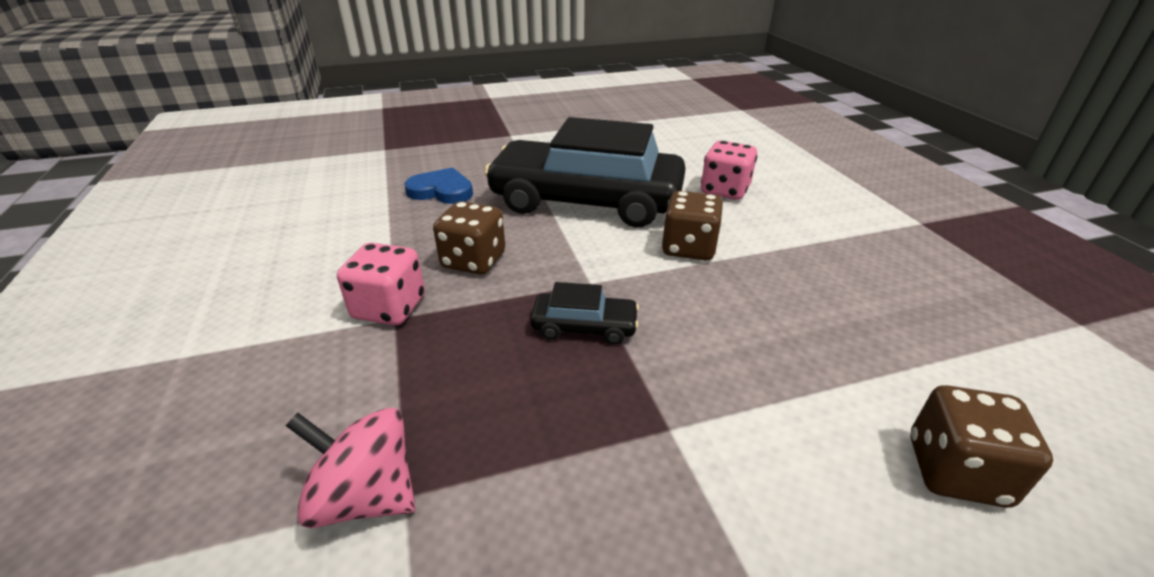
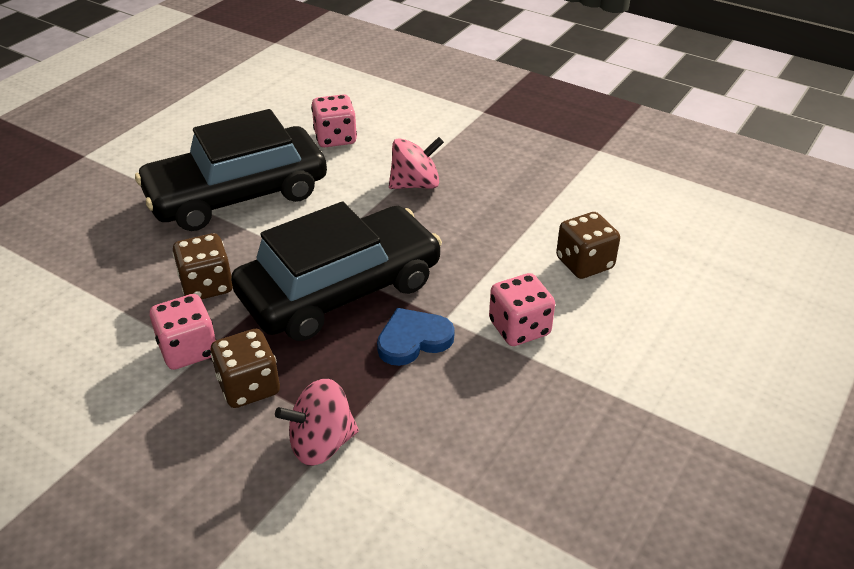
camera: 40 degrees left, 5 degrees up
blue heart [404,167,473,204] -> blue heart moved to [377,308,455,366]
black car [530,282,639,344] -> black car [231,201,442,341], size x2.49
brown dice [662,191,723,260] -> brown dice moved to [211,329,280,408]
none -> pink spinning top [389,137,444,189]
none -> pink dice [489,273,555,346]

